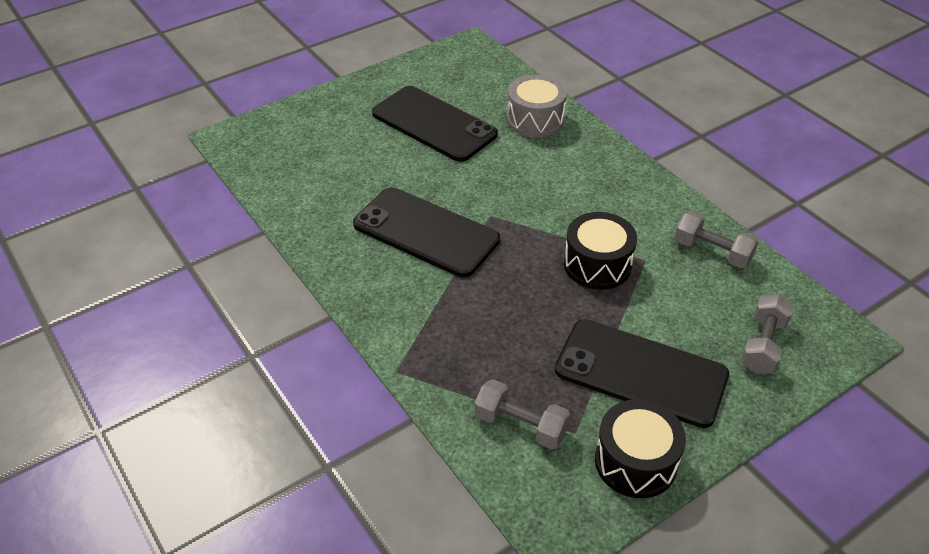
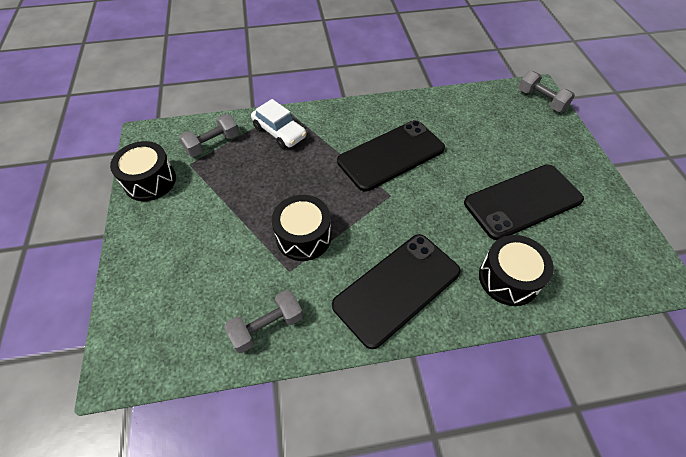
camera: 115 degrees right, 10 degrees up
grey drum [507,74,567,138] -> black drum [479,235,554,306]
black phone [555,319,729,428] -> black phone moved to [332,234,461,349]
grey dumbbell [741,294,794,374] -> grey dumbbell moved to [518,71,575,112]
none -> white car [251,99,307,149]

